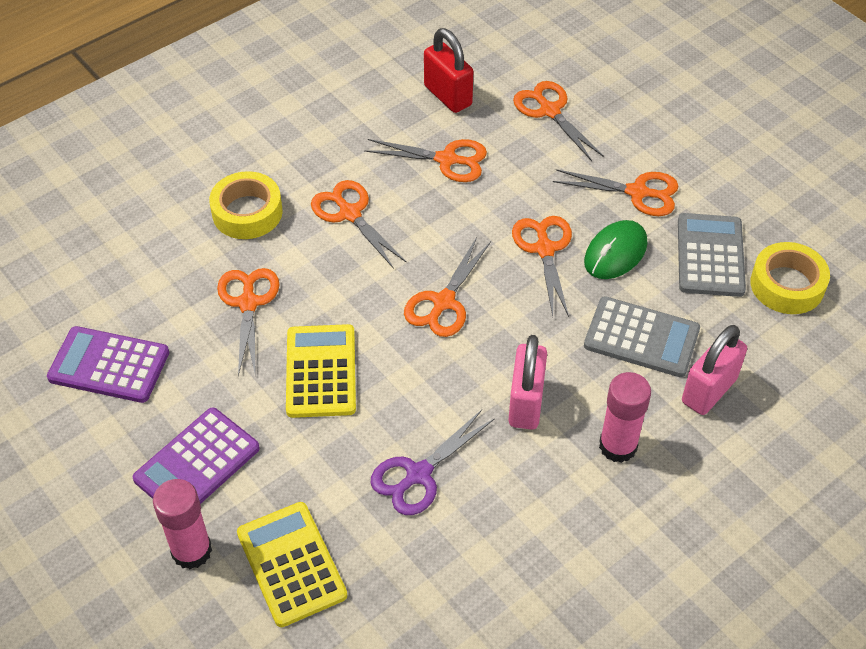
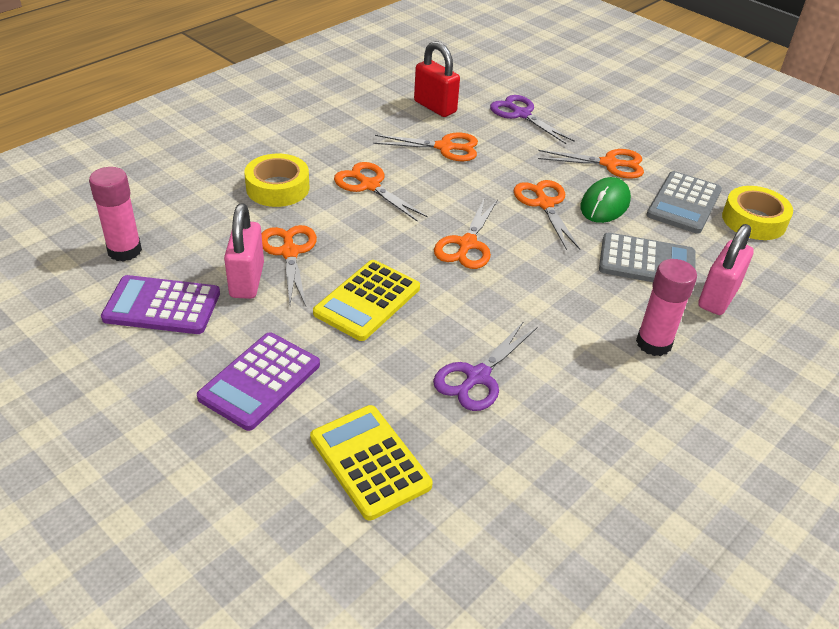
camera: 10 degrees left, 10 degrees down
pink glue stick [153,479,212,569] -> pink glue stick moved to [89,167,142,262]
yellow calculator [286,324,356,418] -> yellow calculator turned 135 degrees counterclockwise [313,260,420,341]
pink padlock [508,335,547,430] -> pink padlock moved to [224,204,264,299]
orange scissors [513,81,604,161] -> purple scissors [490,95,575,144]
grey calculator [678,213,746,297] -> grey calculator turned 150 degrees counterclockwise [646,171,722,234]

